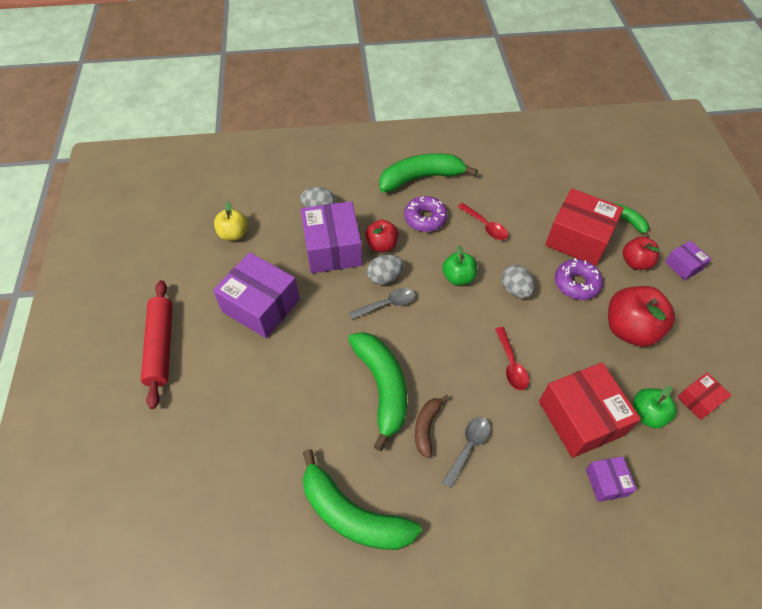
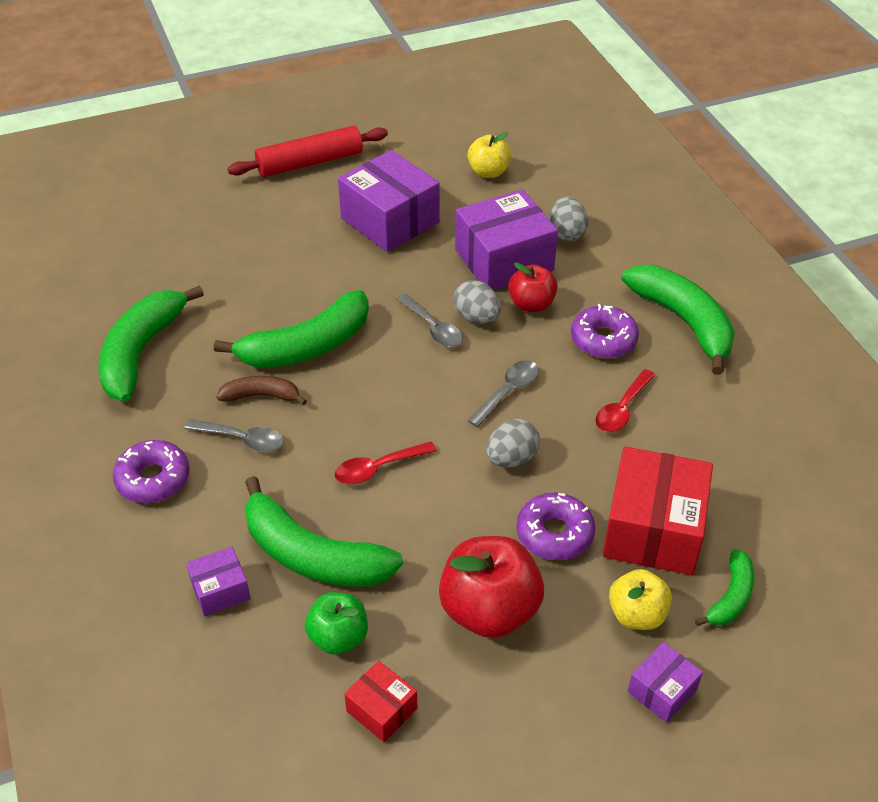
camera: 75 degrees right, 10 degrees down
purple box [213,252,300,338] -> purple box turned 60 degrees counterclockwise [338,150,440,252]
green apple [442,245,477,285] -> grey spoon [467,360,539,427]
red box [539,362,641,458] -> green banana [245,476,403,587]
red apple [623,237,660,270] -> yellow apple [609,569,672,630]
none -> purple donut [113,440,190,503]

